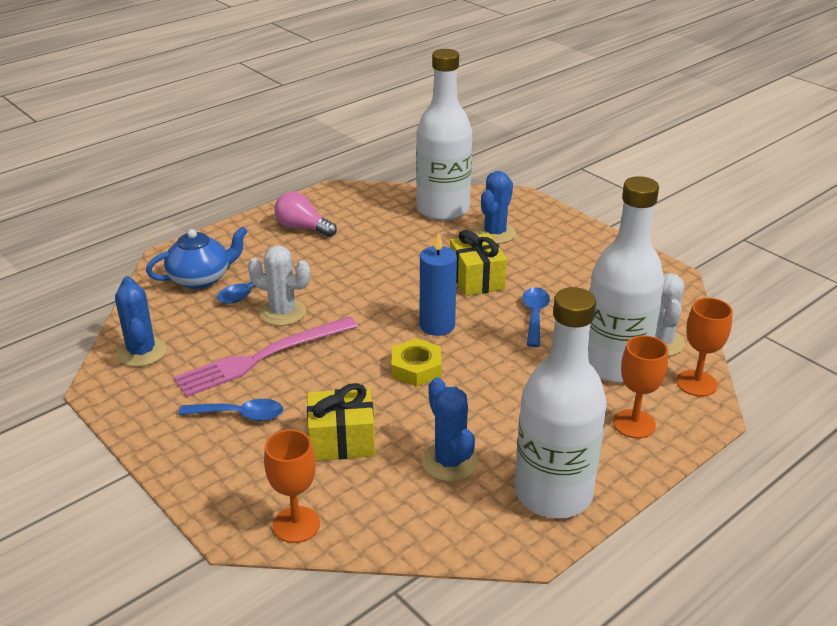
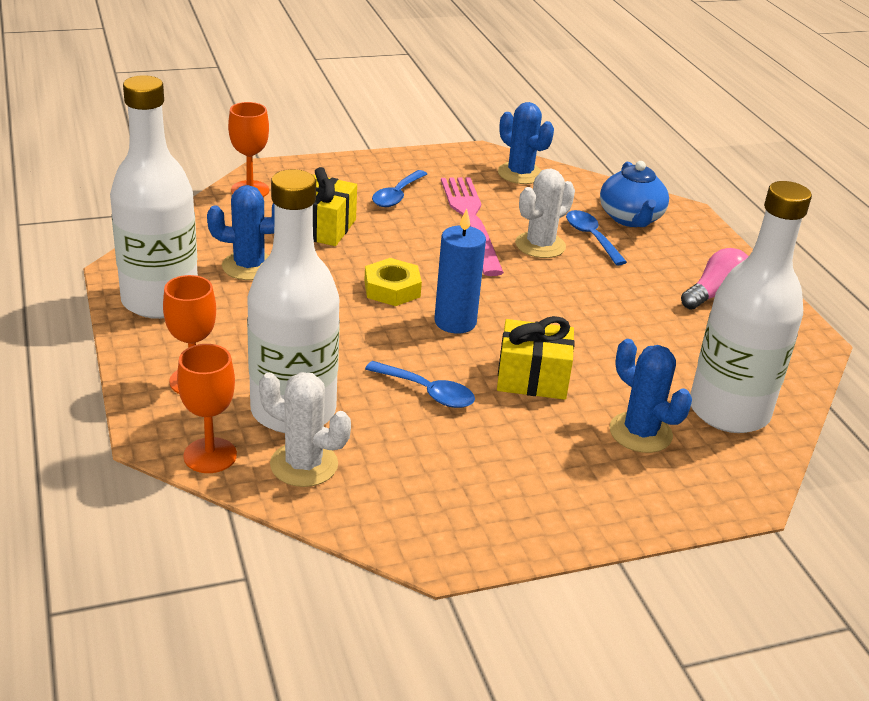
camera: 110 degrees right, 0 degrees up
blue cactus [115,276,167,367] -> blue cactus turned 45 degrees clockwise [498,102,554,184]

